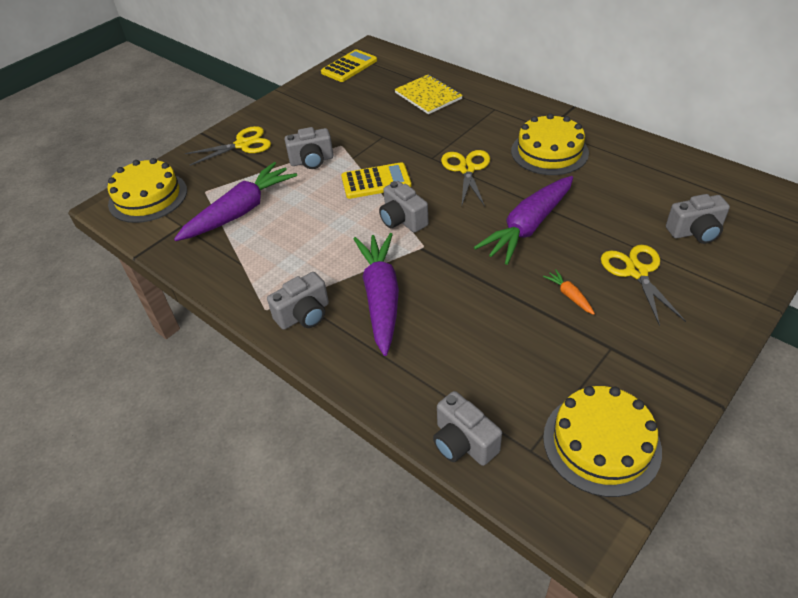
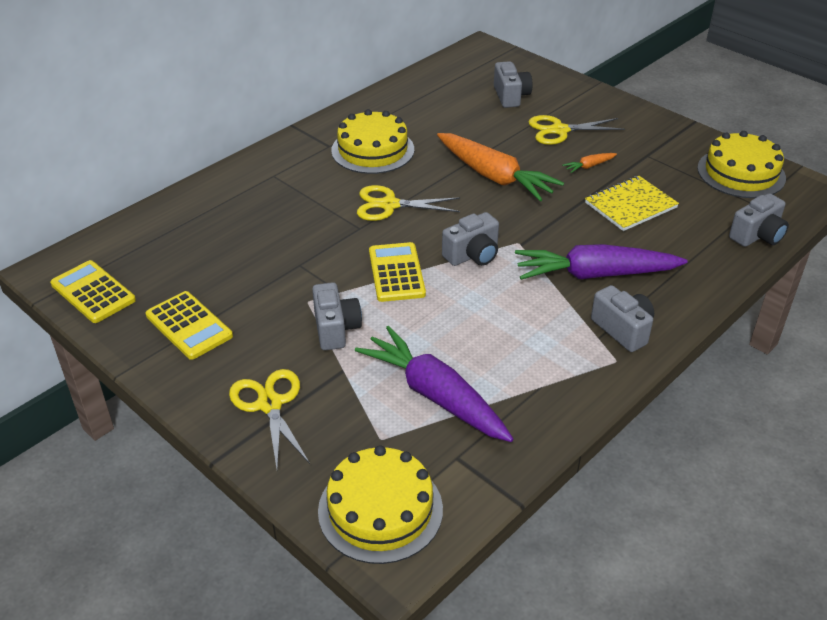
camera: 90 degrees left, 5 degrees down
yellow notebook [394,74,463,114] -> yellow notebook moved to [585,176,679,231]
purple carrot [474,176,573,265] -> orange carrot [437,133,564,201]
none -> yellow calculator [145,291,233,360]

